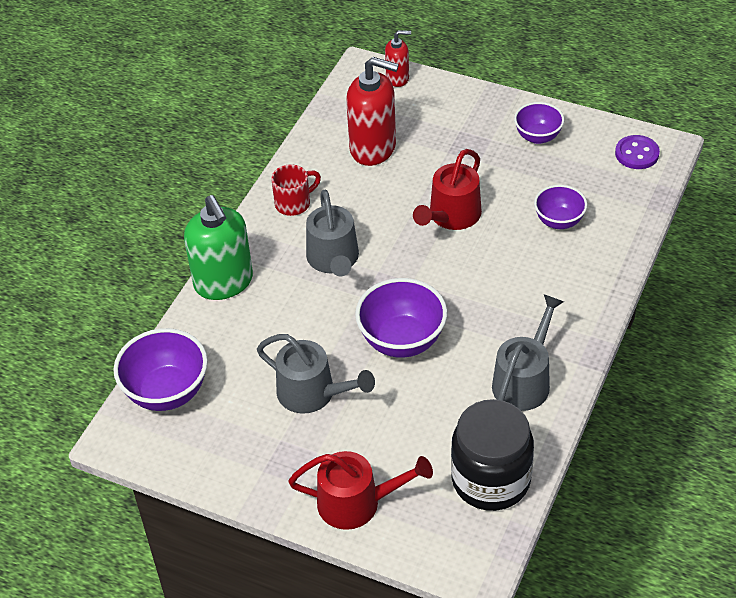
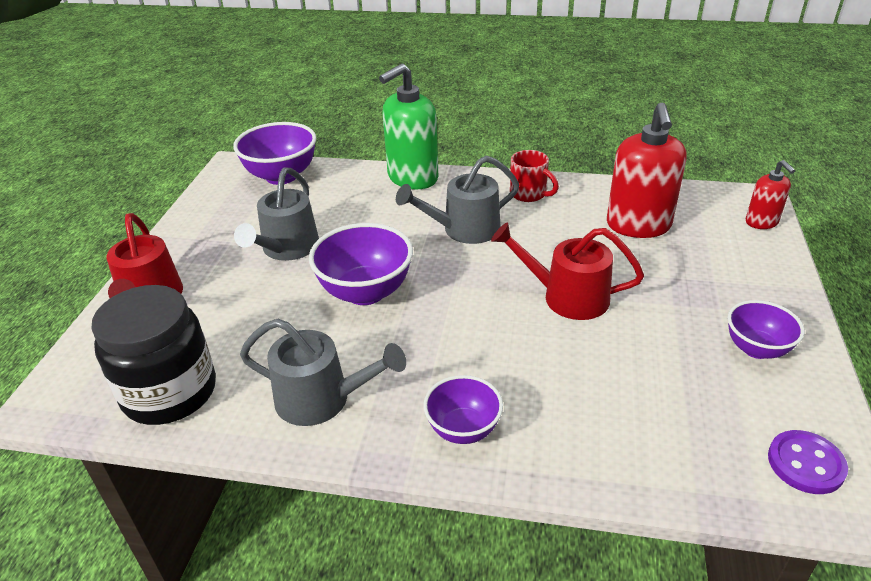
camera: 75 degrees right, 10 degrees down
purple bowl [534,185,587,229] -> purple bowl moved to [423,375,503,444]

